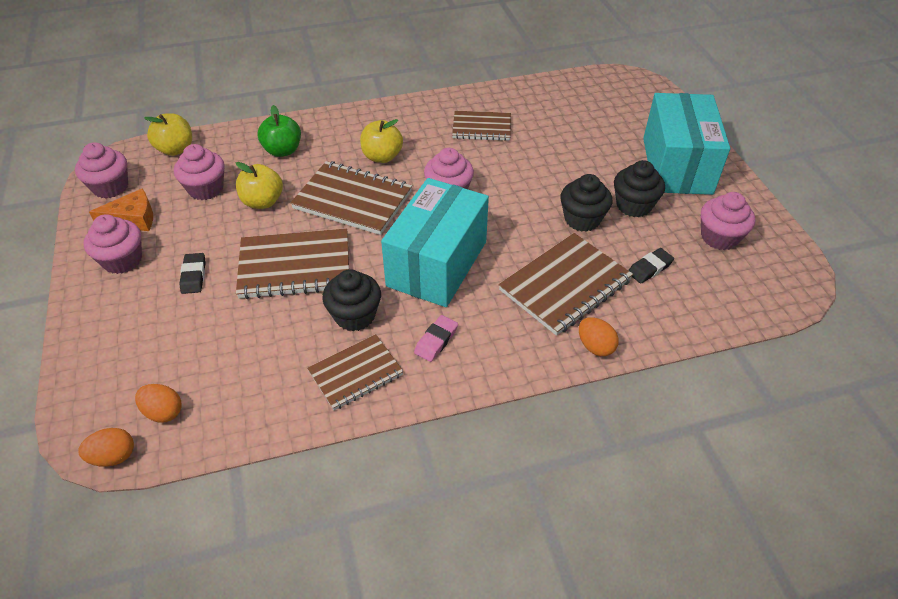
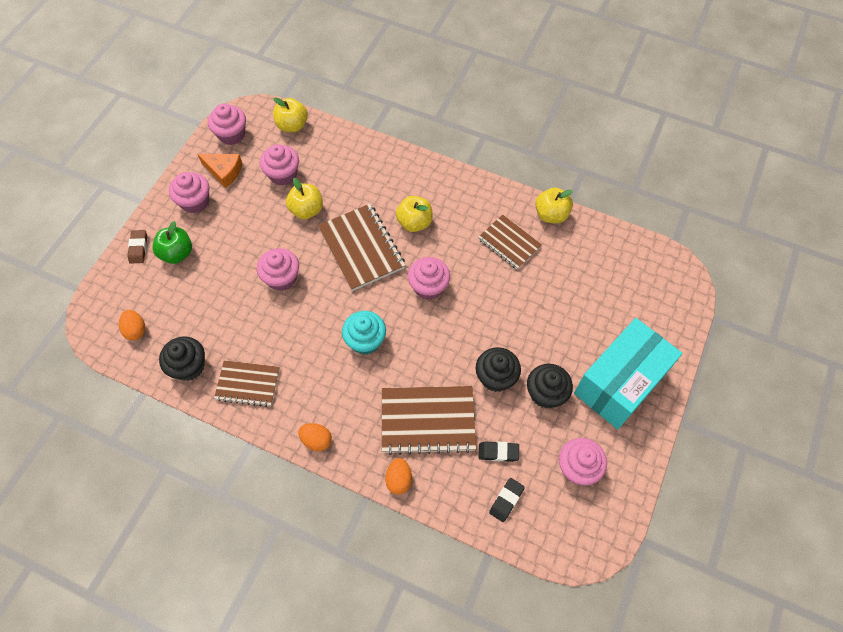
camera: 40 degrees right, 15 degrees up
orange egg [78,428,134,467] -> orange egg moved to [298,423,332,451]
black eraser [179,253,206,294] -> black eraser moved to [489,478,525,522]
brown notebook [236,228,349,299] -> pink cupcake [257,248,299,291]
green apple [258,105,301,157] -> green apple moved to [152,221,192,264]
black cupcake [322,269,381,331] -> black cupcake moved to [159,336,205,381]
turquoise box [381,178,489,307] -> turquoise cupcake [342,311,386,355]
pink eraser [414,315,458,362] -> none
none -> brown eraser [128,230,147,264]
none -> yellow apple [535,187,573,223]

